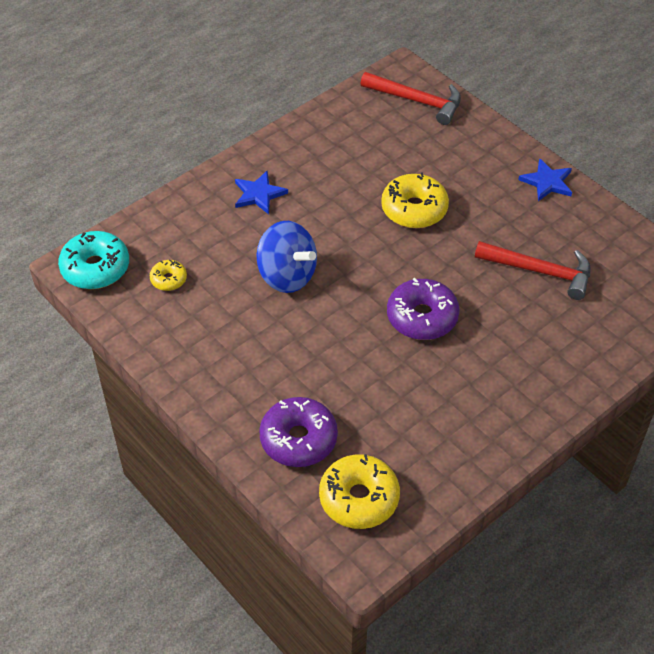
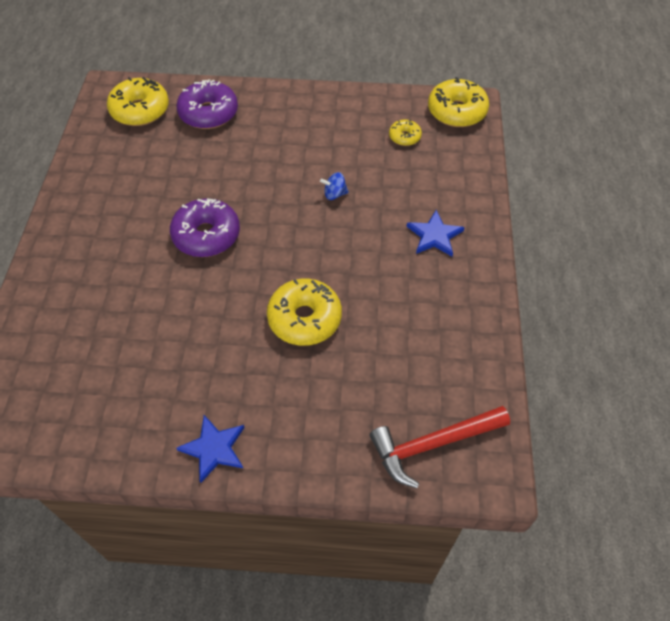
camera: 135 degrees right, 5 degrees up
turquoise donut [58,231,129,289] -> yellow donut [428,77,489,127]
blue spinning top [256,221,317,293] -> blue spinning top [320,172,349,200], size x0.44
red hammer [475,241,590,300] -> none

